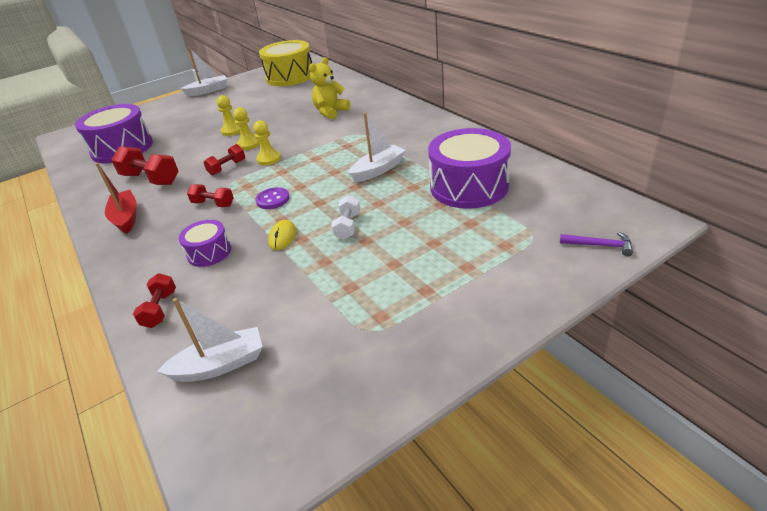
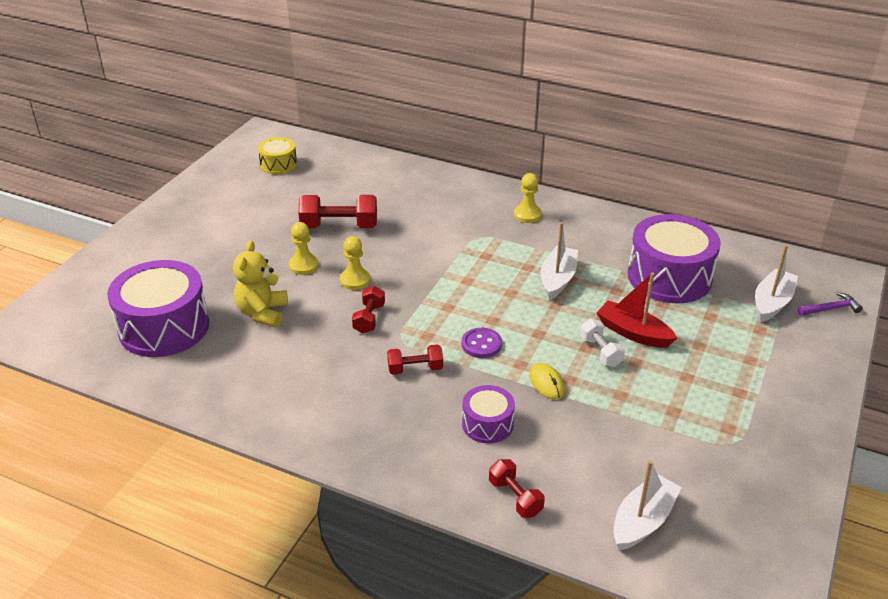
camera: 35 degrees left, 0 degrees up
red boat [95,163,137,234] -> red boat moved to [596,272,677,348]
red dumbbell [111,146,179,185] -> red dumbbell moved to [298,195,377,228]
white boat [181,47,227,96] -> white boat moved to [755,245,798,322]
yellow pawn [253,120,281,165] -> yellow pawn moved to [514,173,542,223]
yellow drum [259,40,312,86] -> yellow drum [258,137,297,174], size x0.52
yellow teddy bear [309,57,350,119] -> yellow teddy bear moved to [233,241,288,327]

